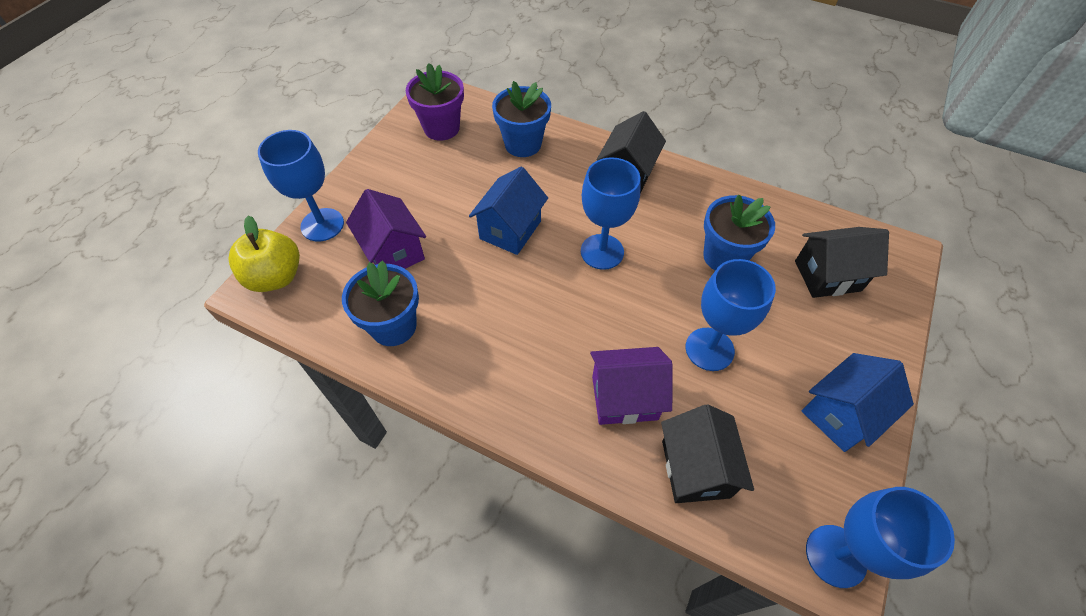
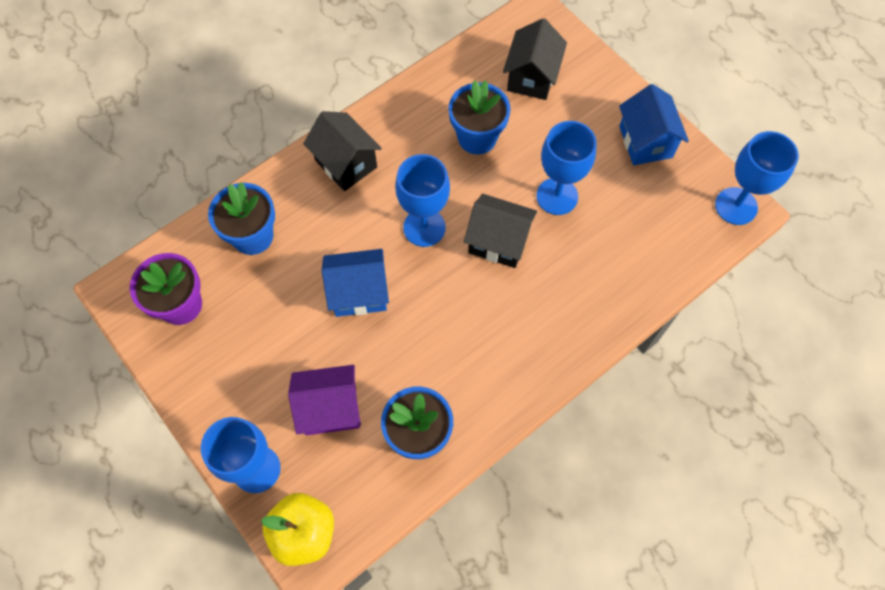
camera: 65 degrees left, 10 degrees up
blue house [469,166,548,255] -> blue house turned 60 degrees counterclockwise [322,249,389,317]
purple house [590,347,672,425] -> none
black house [661,404,754,503] -> black house moved to [464,194,537,268]

